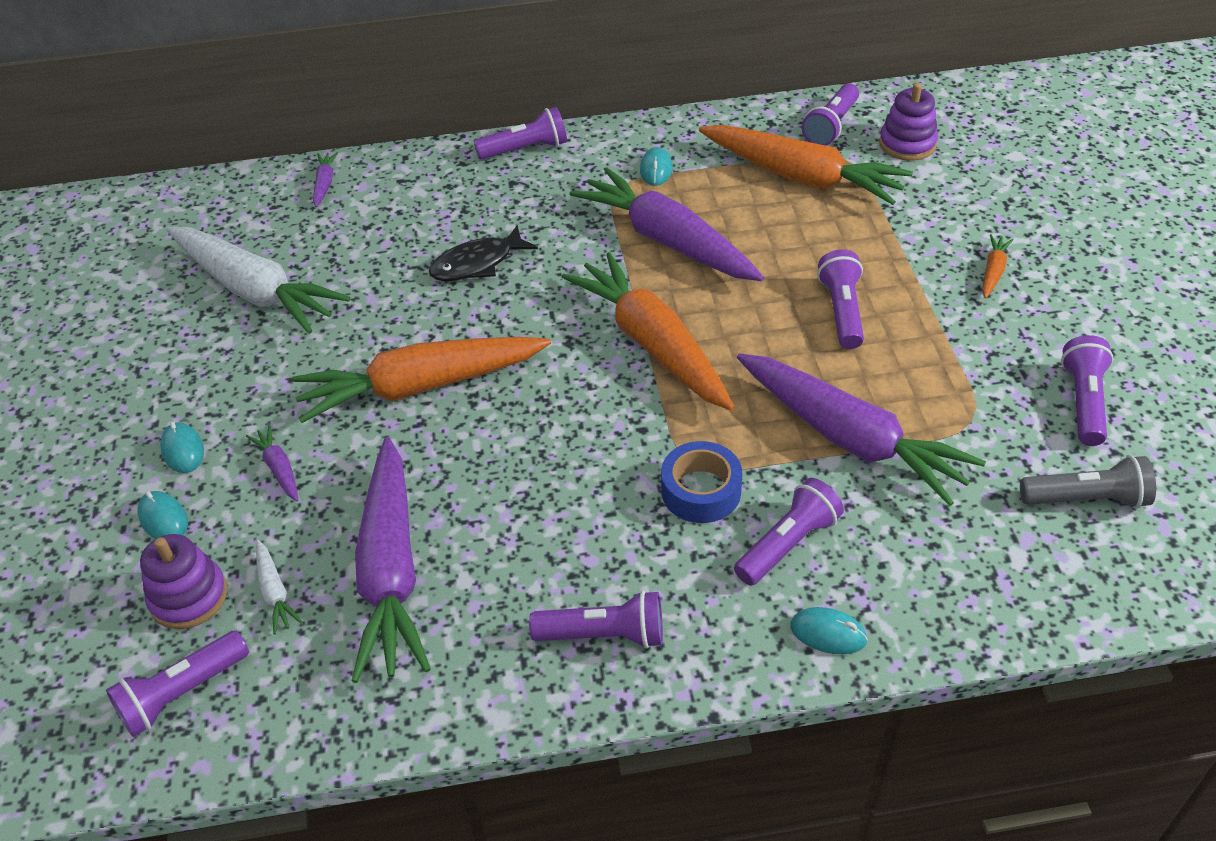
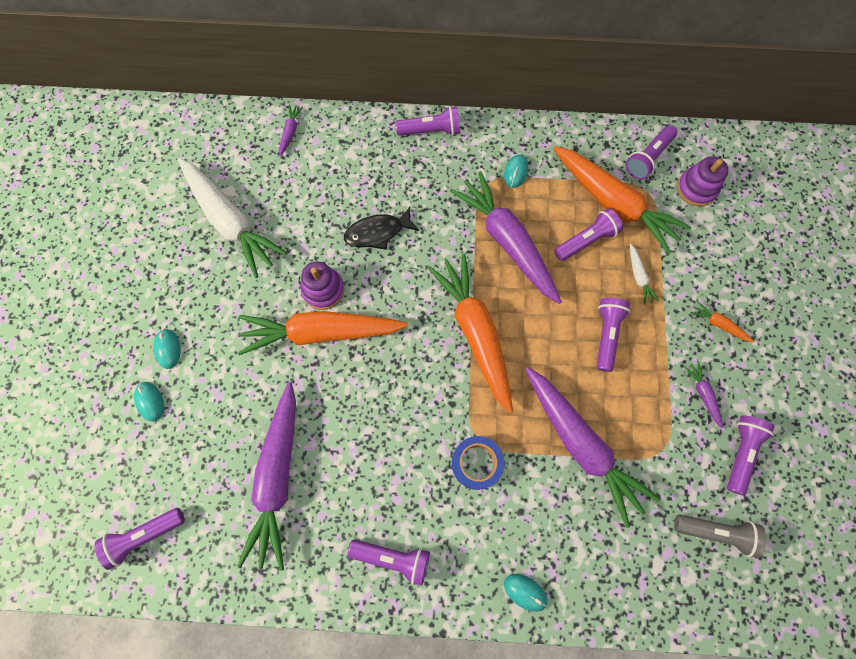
camera: 10 degrees right, 25 degrees up
purple stacking toy [140,534,227,629] -> purple stacking toy moved to [300,261,345,310]
purple carrot [246,425,298,501] -> purple carrot moved to [684,361,723,428]
white carrot [256,540,303,634] -> white carrot moved to [630,244,659,305]
purple flashlight [734,478,844,586] -> purple flashlight moved to [554,208,623,261]
orange carrot [982,234,1014,298] -> orange carrot turned 90 degrees counterclockwise [690,301,755,343]

